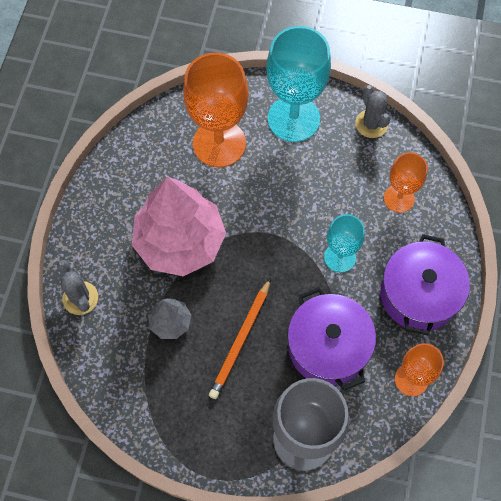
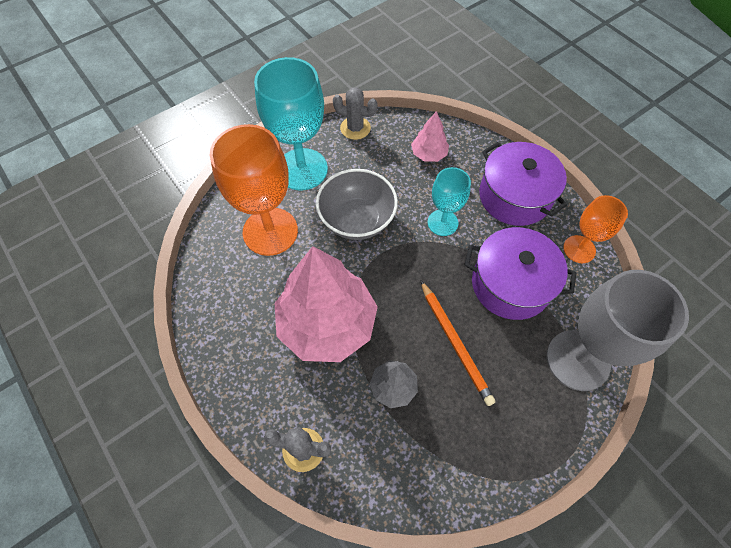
camera: 50 degrees left, 5 degrees down
orange goblet [384,152,428,213] -> pink tree [411,111,449,162]
none -> grey bowl [316,169,398,240]

